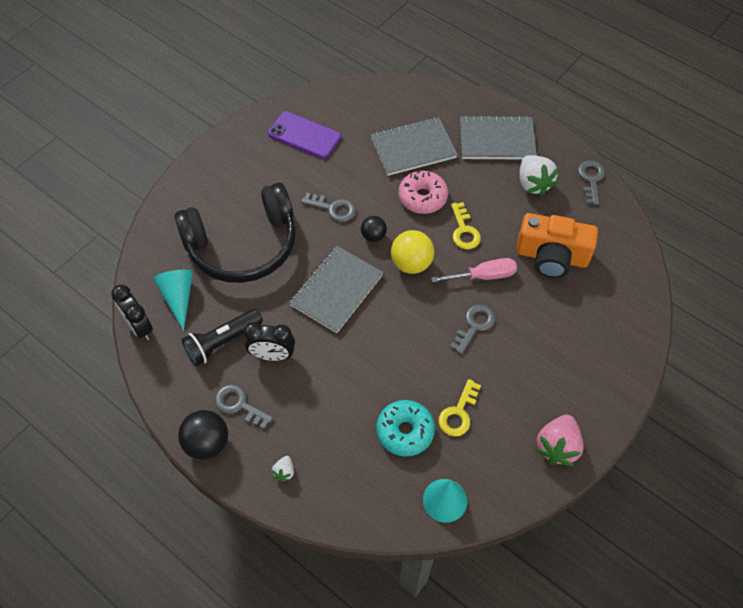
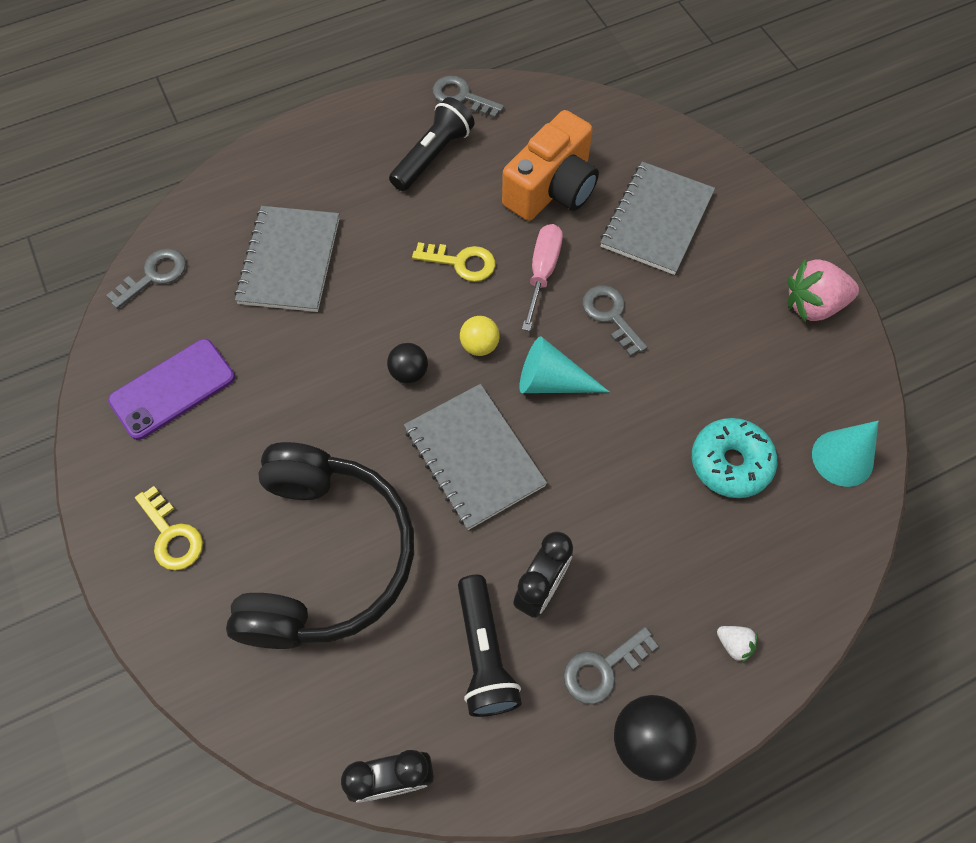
camera: 65 degrees left, 5 degrees up
turquoise cone [153,270,193,331] -> turquoise cone moved to [519,336,610,393]
grey key [301,193,356,222] -> grey key moved to [106,249,186,309]
yellow ball [391,230,434,274] -> yellow ball [460,316,500,356], size x0.61
pink donut [398,170,448,214] -> none
yellow key [438,379,481,437] -> yellow key moved to [135,486,203,571]
grey notebook [460,115,537,159] -> grey notebook moved to [600,162,715,275]
white strawberry [520,155,559,196] -> black flashlight [389,97,474,191]
pink strawberry [535,415,584,466] -> pink strawberry turned 120 degrees clockwise [787,259,859,322]

